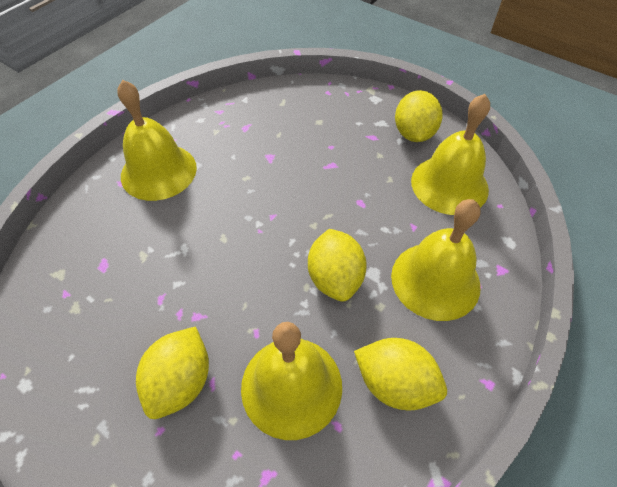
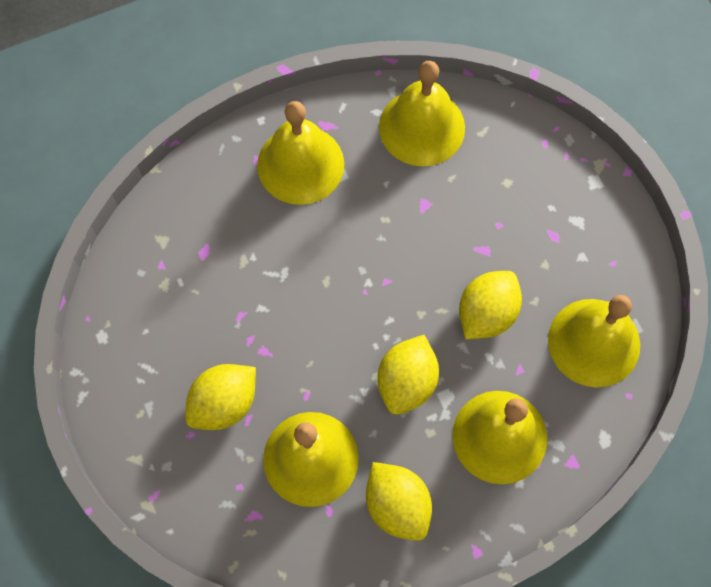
camera: 30 degrees right, 15 degrees up
yellow lemon [395,90,443,142] -> yellow lemon moved to [459,271,522,339]
none -> yellow bell [379,61,465,167]

